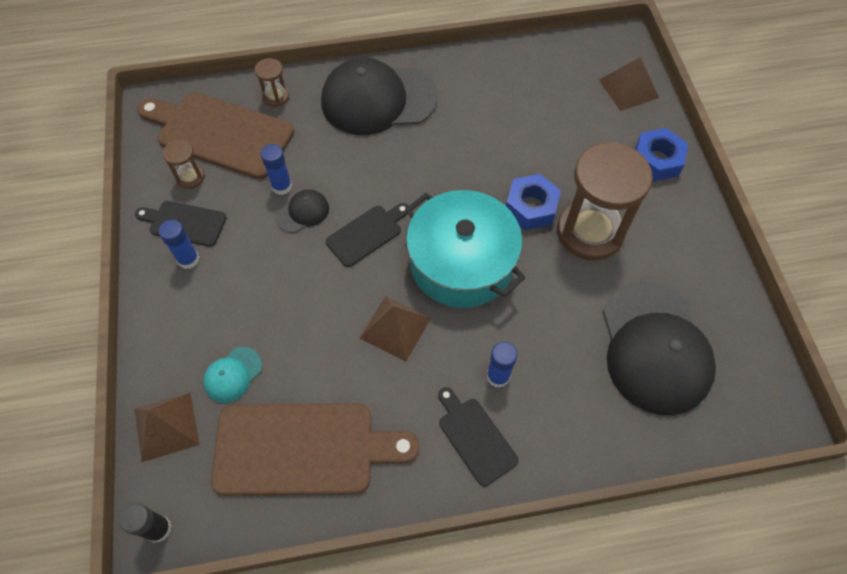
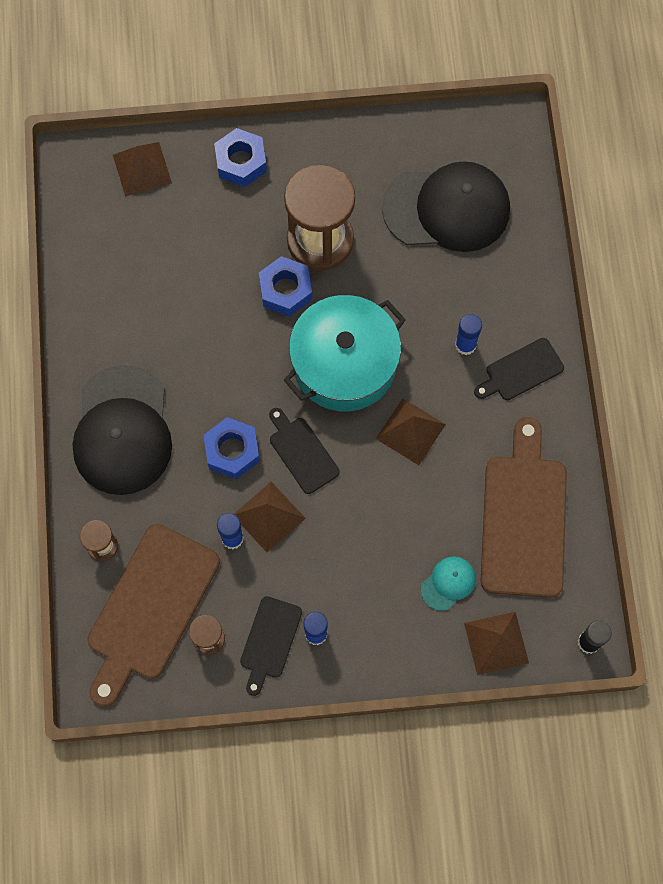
camera: 85 degrees left, 10 degrees up
turquoise cap [203,347,262,403] -> turquoise cap turned 90 degrees counterclockwise [421,556,476,611]
black cap [275,189,329,233] -> brown pyramid [234,482,306,552]
none -> blue nut [204,417,260,479]

